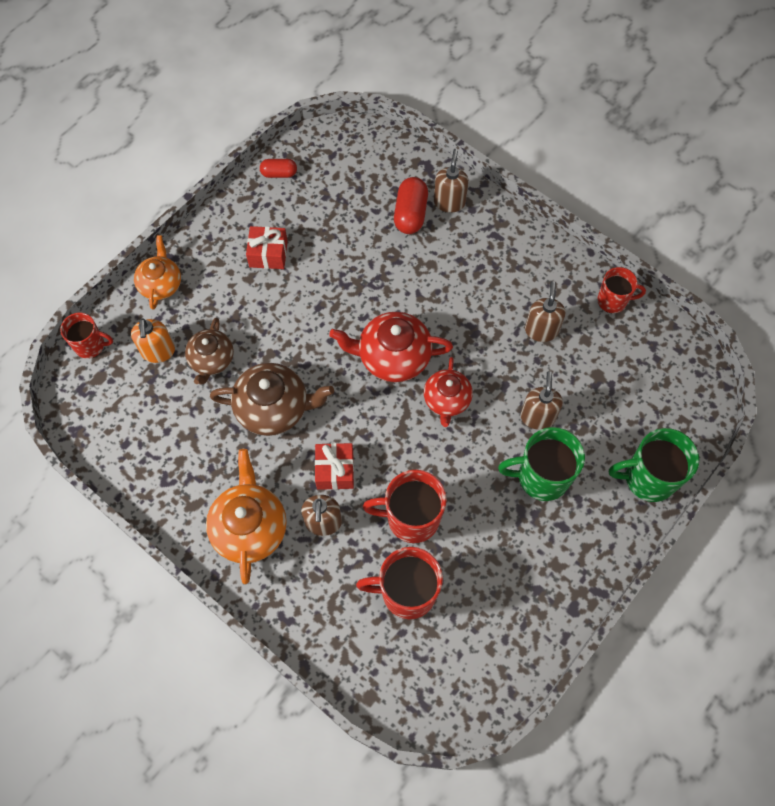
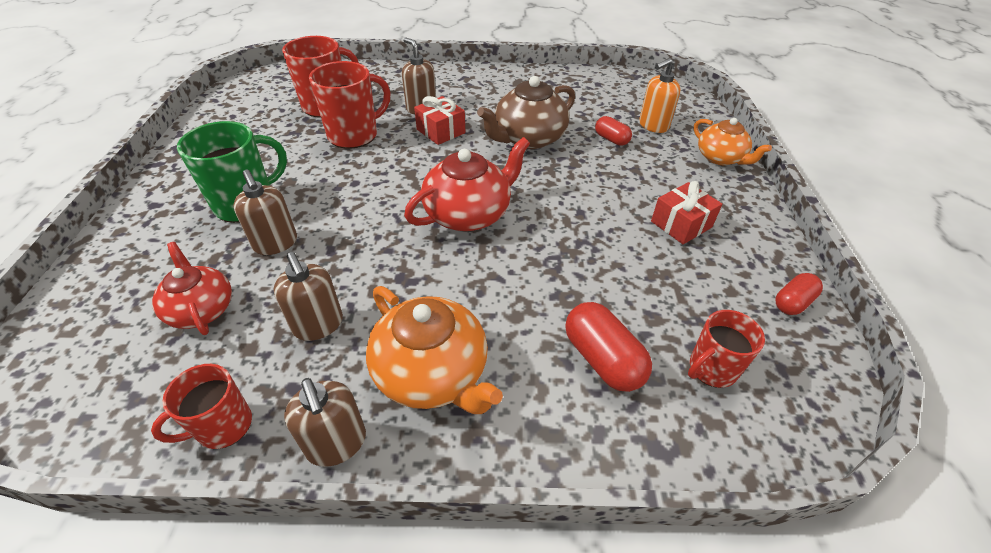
camera: 140 degrees right, 20 degrees down
red mug [60,313,113,358] -> red mug moved to [688,310,765,388]
orange soap dispenser [131,318,175,363] -> orange soap dispenser turned 75 degrees counterclockwise [639,58,681,133]
brown teapot [185,317,234,385] -> red capsule [595,116,632,146]
orange teapot [206,449,287,584] -> orange teapot moved to [366,286,503,414]
red teapot [424,357,473,427] -> red teapot moved to [152,242,232,335]
brown soap dispenser [434,149,468,213] -> brown soap dispenser moved to [284,378,366,467]
green mug [609,428,699,502] -> none

